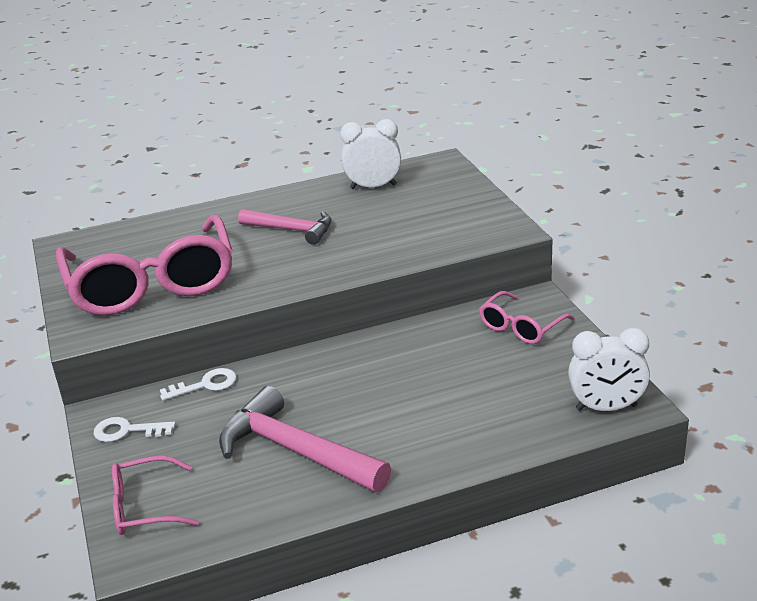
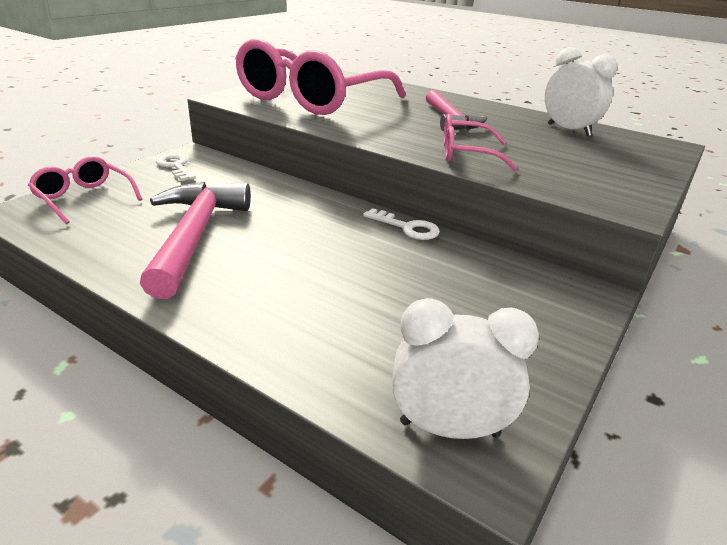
camera: 50 degrees right, 0 degrees up
white key [160,368,237,401] -> white key moved to [363,208,440,240]
pink glasses [479,291,574,344] -> pink glasses moved to [443,114,517,171]
white clock [568,328,650,411] -> white clock turned 135 degrees clockwise [392,298,539,439]

